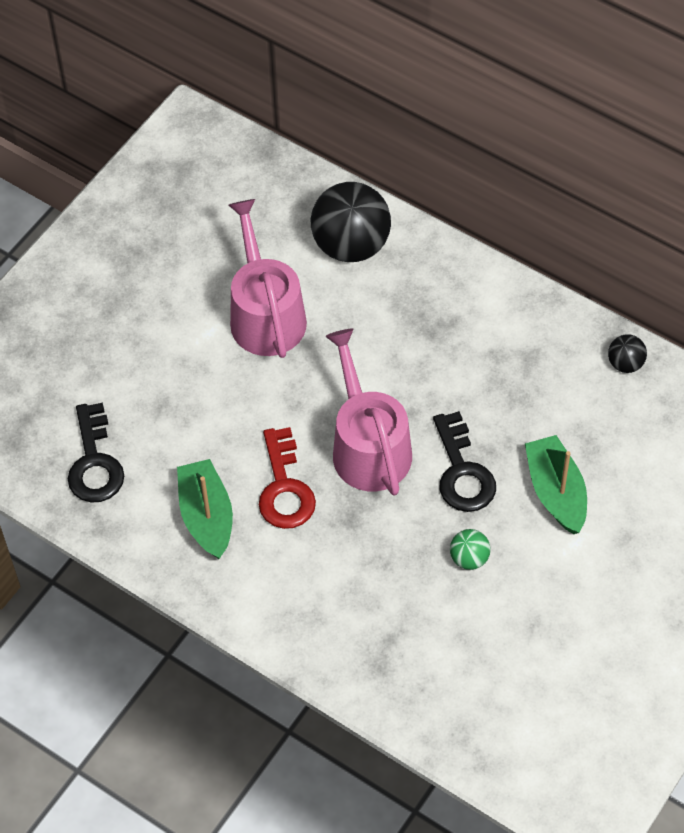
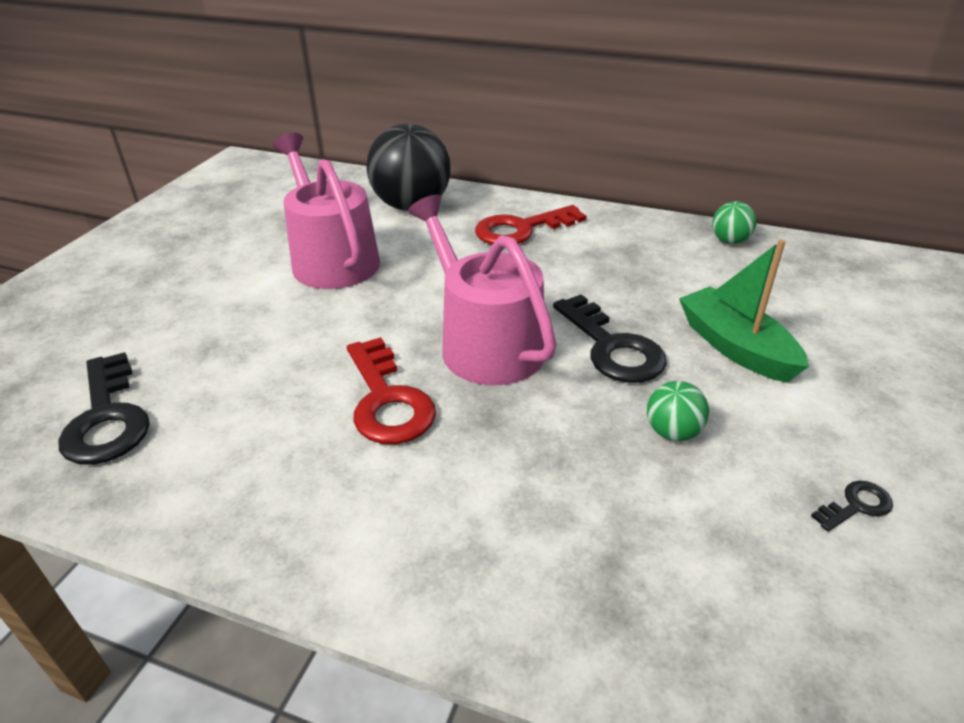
camera: 15 degrees left, 20 degrees down
green boat [177,459,233,559] -> none
black ball [608,334,647,373] -> green ball [712,201,757,244]
none -> red key [475,205,587,244]
none -> black key [811,481,893,531]

